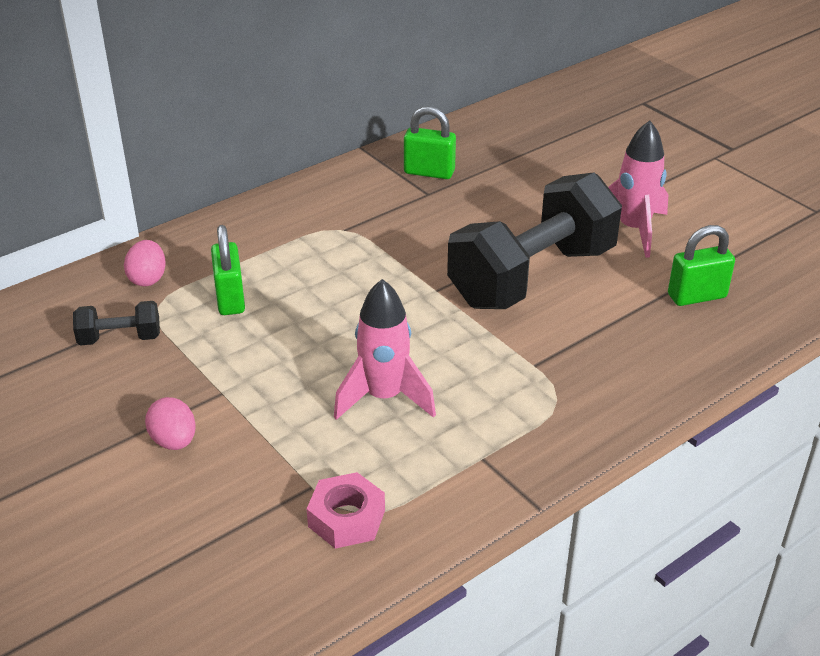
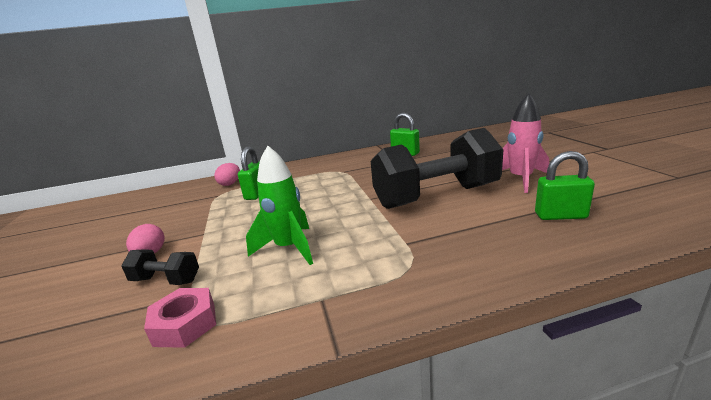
camera: 25 degrees right, 15 degrees down
black dumbbell [73,301,160,345] -> black dumbbell moved to [121,249,199,285]
pink rocket [334,279,436,420] -> green rocket [246,146,313,265]

